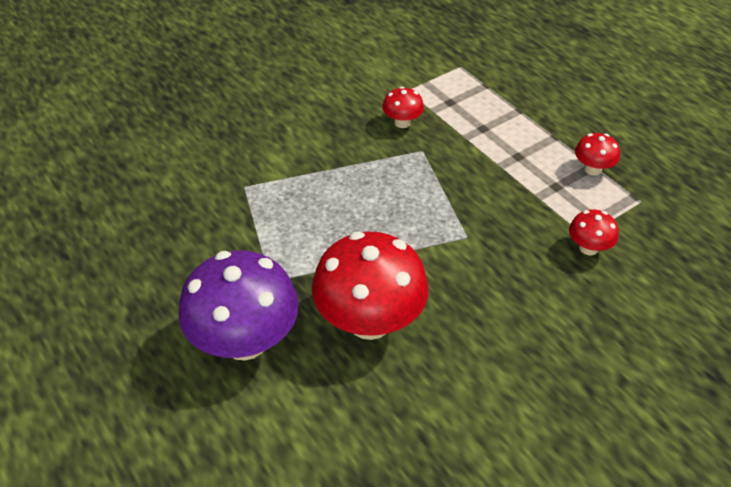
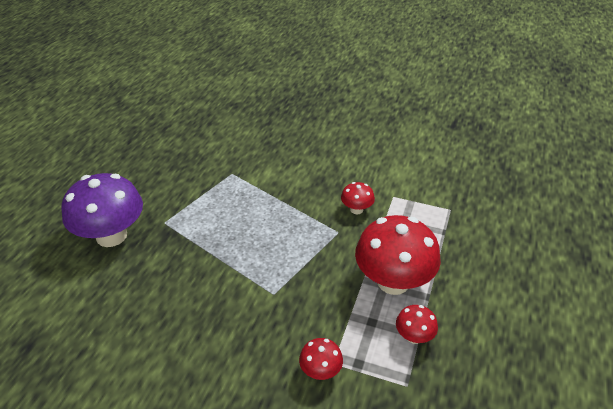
camera: 55 degrees right, 5 degrees down
red mushroom [312,231,429,340] -> red mushroom moved to [355,215,441,295]

